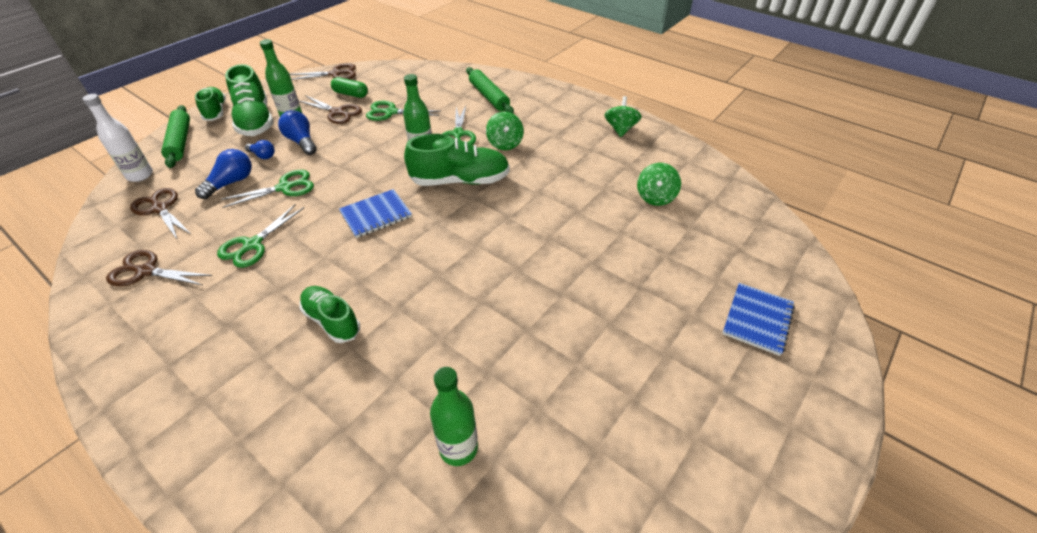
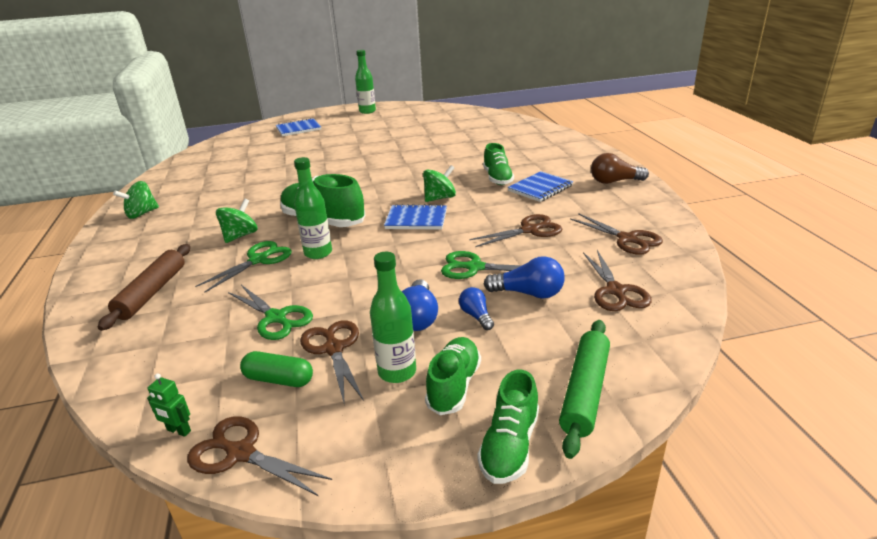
camera: 140 degrees left, 15 degrees down
white bottle [82,94,153,182] -> none
blue light bulb [195,149,252,199] -> blue light bulb turned 150 degrees counterclockwise [484,256,565,299]
green scissors [217,204,305,268] -> brown scissors [469,214,562,247]
green shoe [225,64,273,136] -> green shoe [425,337,481,415], size x0.64
green capsule [331,77,368,98] -> green capsule turned 45 degrees counterclockwise [240,351,313,387]
green bottle [430,367,478,466] -> green bottle moved to [355,50,376,114]
green rolling pin [466,67,514,114] -> brown rolling pin [98,244,190,331]
green spinning top [637,163,681,206] -> green spinning top moved to [423,165,456,202]
none -> green robot [147,374,191,437]
none -> blue notebook [508,171,573,202]
none -> brown light bulb [591,153,649,184]

